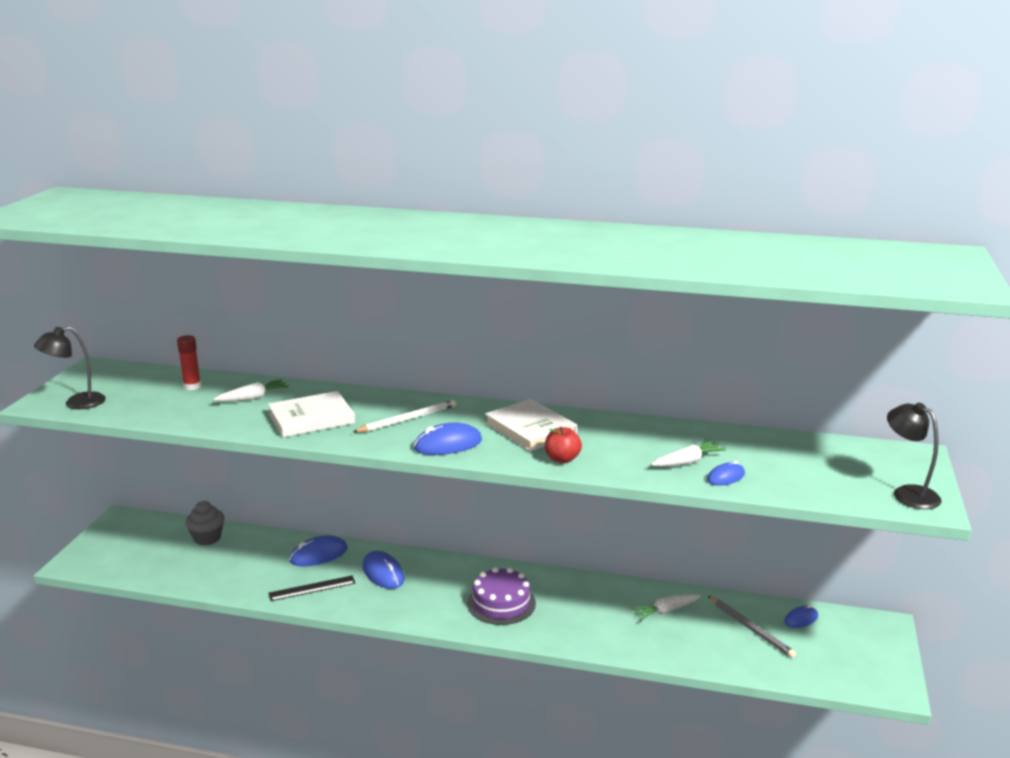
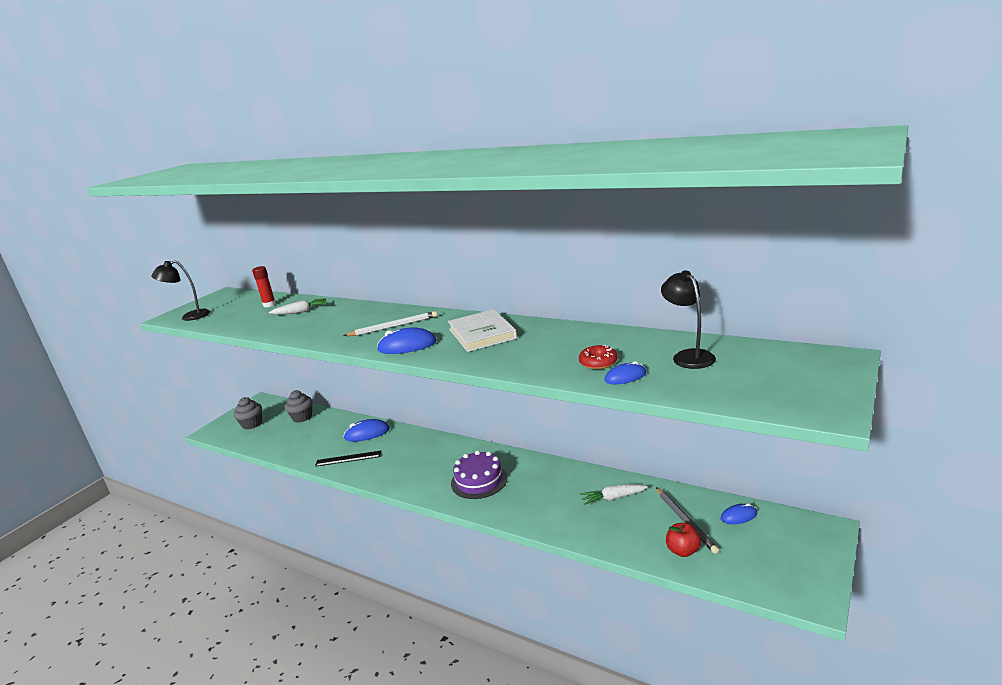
camera: 20 degrees right, 0 degrees up
white book [268,391,355,437] -> none
blue mouse [362,551,405,589] -> none
red apple [545,426,582,463] -> red apple moved to [666,523,701,557]
white carrot [651,441,726,467] -> red donut [579,345,618,369]
black lamp [887,403,942,509] -> black lamp moved to [661,270,716,369]
none -> grey cupcake [233,397,262,429]

